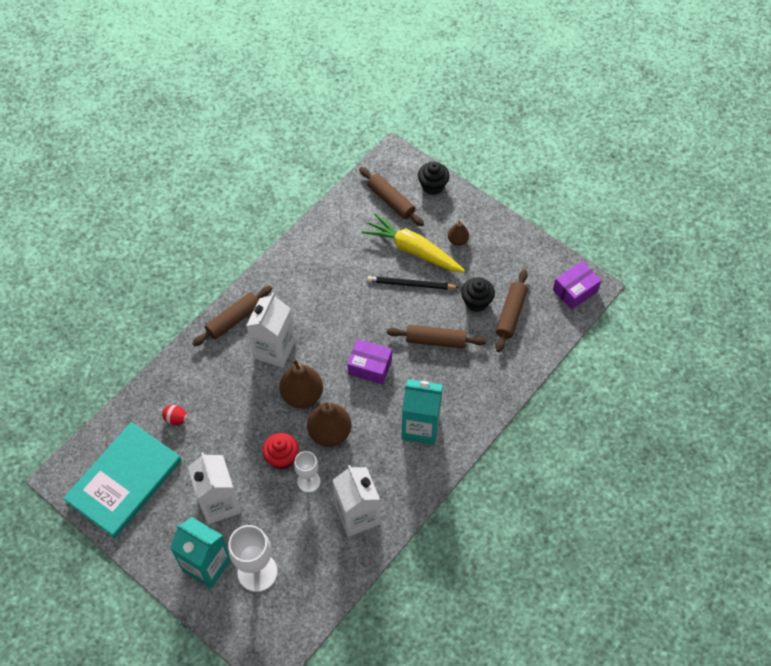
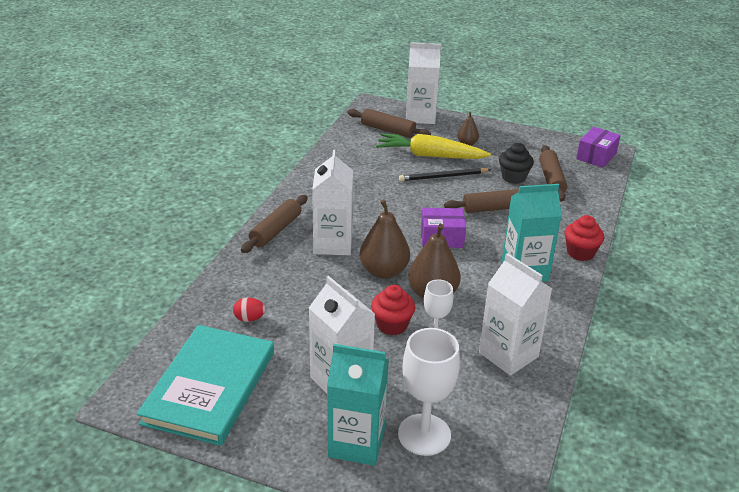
camera: 20 degrees left, 25 degrees down
black cupcake [418,162,449,195] -> white carton [406,42,441,124]
none -> red cupcake [565,215,604,261]

